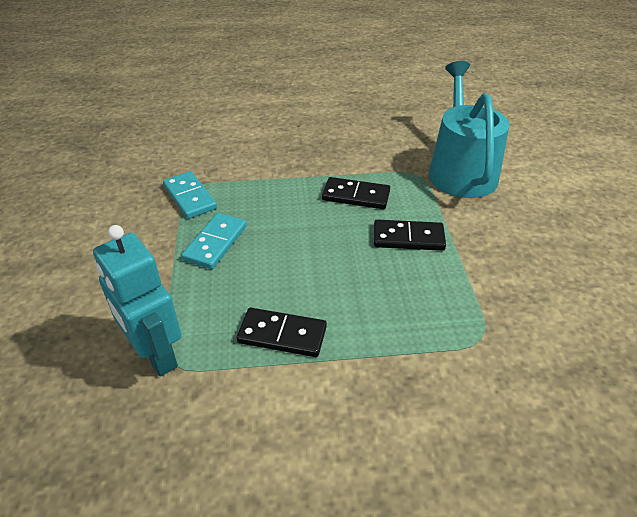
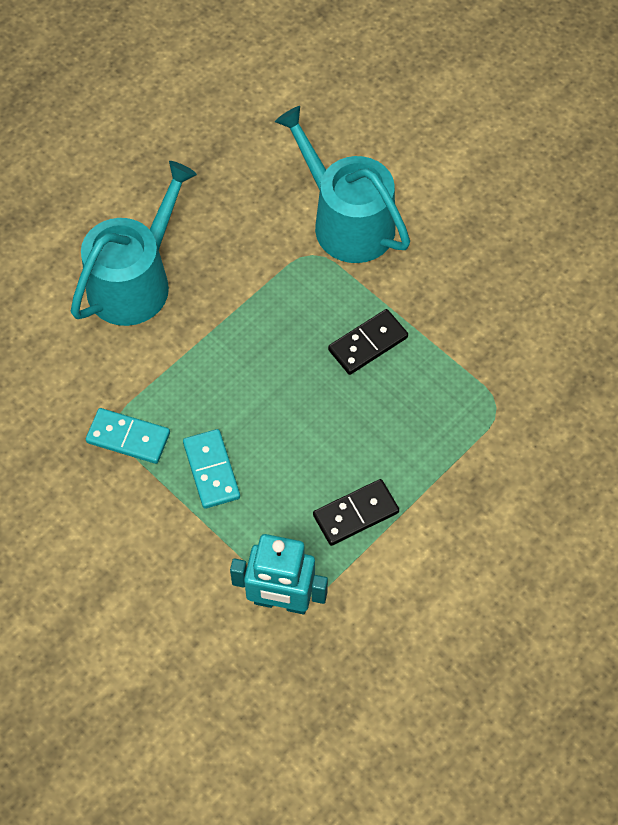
camera: 40 degrees left, 20 degrees up
black domino [322,177,390,209] -> none
none -> turquoise watering can [71,161,197,326]

